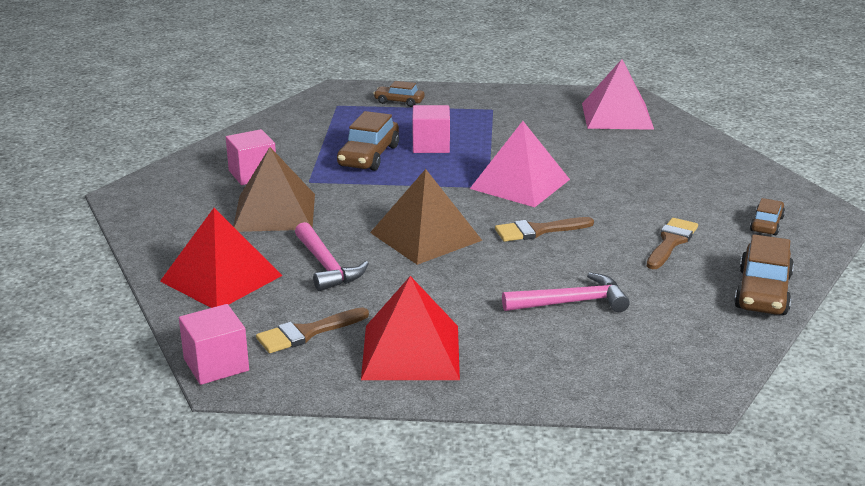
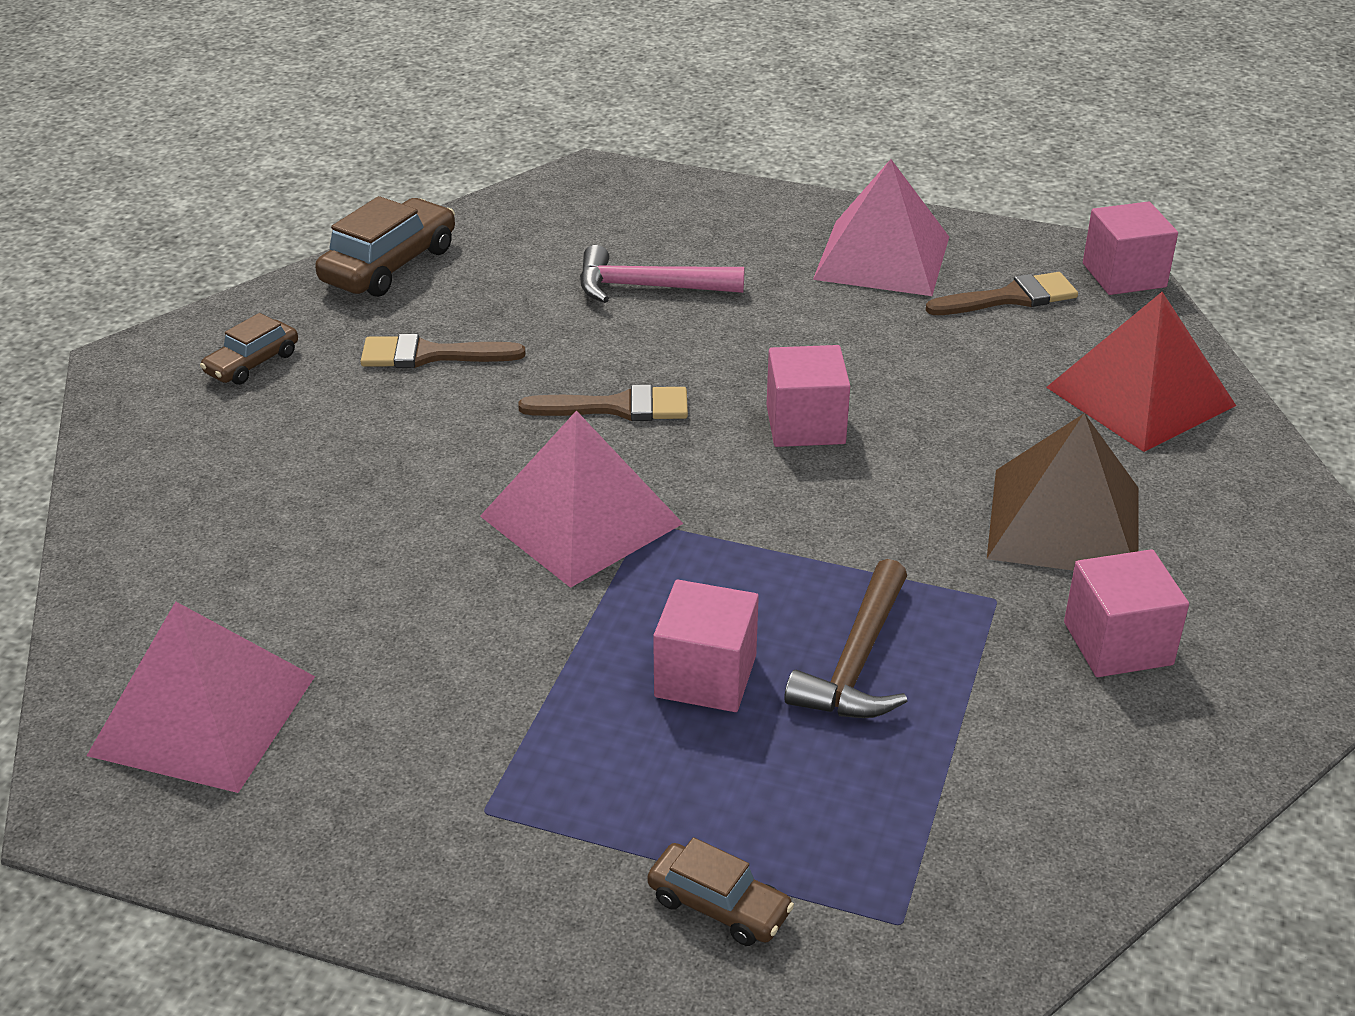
camera: 165 degrees left, 10 degrees up
pink hammer [295,222,369,291] -> none
brown car [337,111,399,171] -> brown hammer [784,559,907,718]
red pyramid [361,276,460,380] -> pink pyramid [813,159,949,296]
brown pyramid [370,169,483,265] -> pink cube [767,345,850,447]
brown brush [647,218,698,269] -> brown brush turned 45 degrees clockwise [361,334,526,368]

